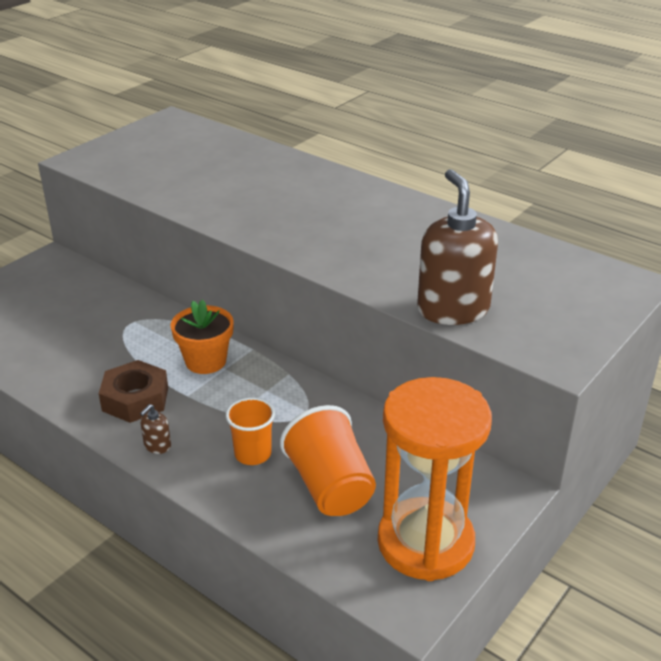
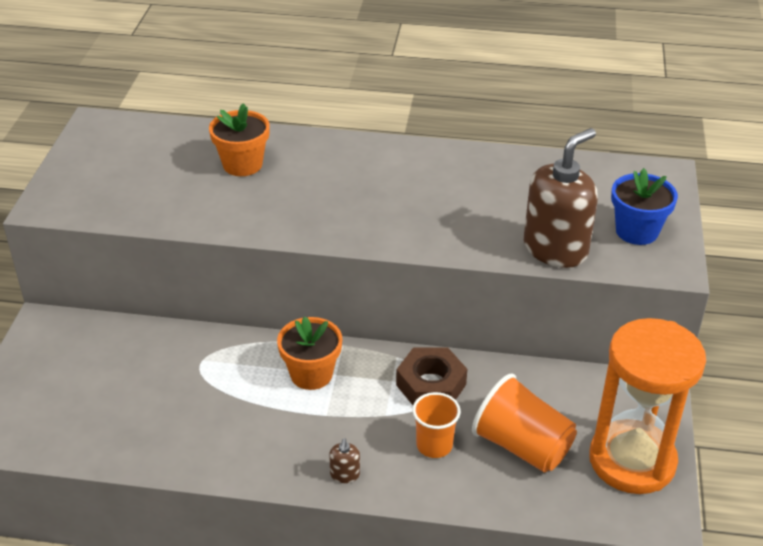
camera: 30 degrees left, 5 degrees up
brown nut [99,360,168,423] -> brown nut moved to [396,347,467,405]
brown soap dispenser [417,169,498,325] -> brown soap dispenser turned 90 degrees clockwise [524,128,598,268]
none -> orange flower pot [209,103,270,176]
none -> blue flower pot [611,168,678,245]

